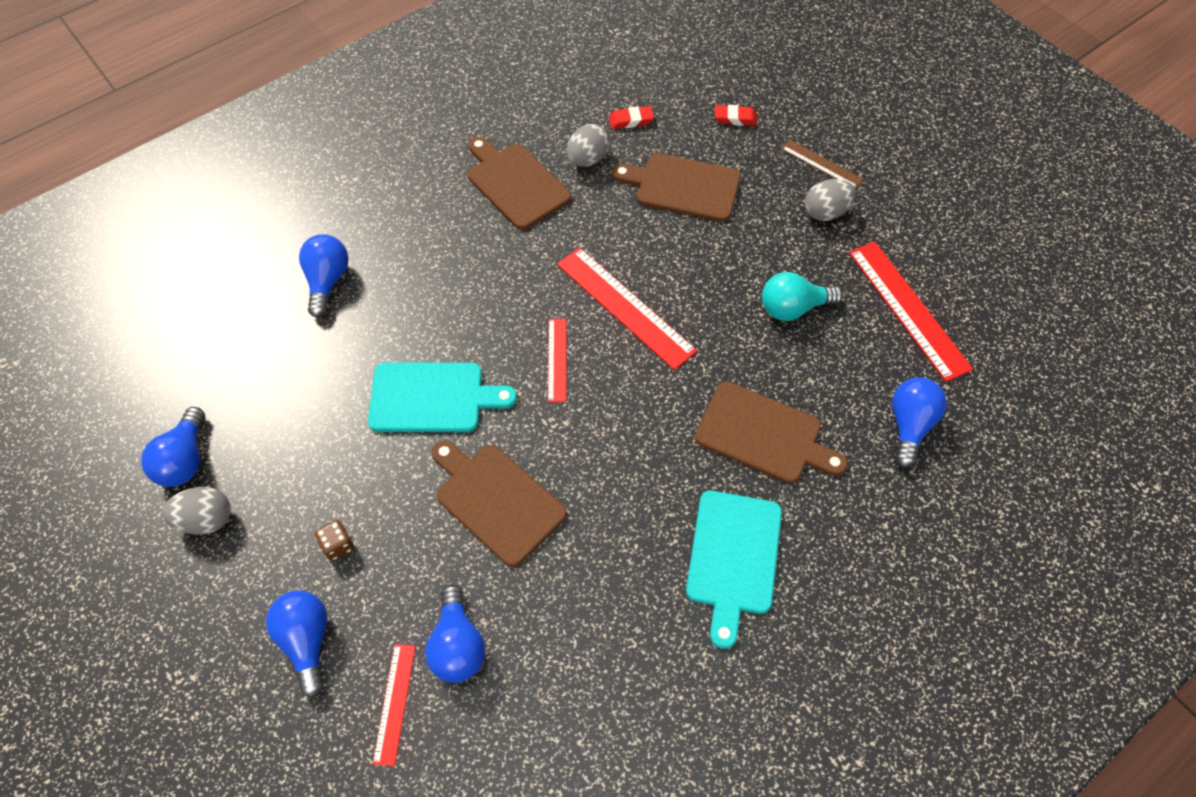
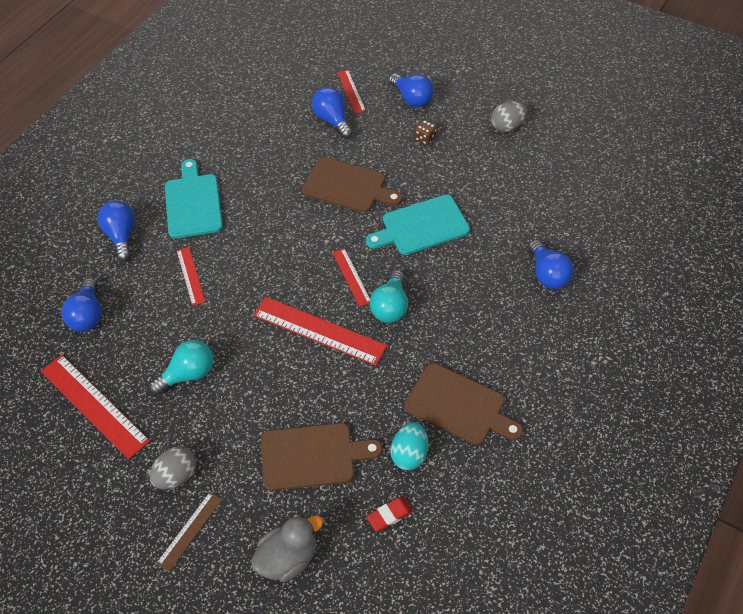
camera: 160 degrees right, 5 degrees down
blue light bulb [141,407,205,487] -> blue light bulb moved to [98,201,135,261]
grey egg [566,124,610,167] -> turquoise egg [390,422,428,470]
brown cutting board [694,381,848,484] -> red ruler [176,247,205,306]
red eraser [715,105,757,126] -> grey duck [251,515,323,582]
brown ruler [782,140,863,189] -> brown ruler turned 75 degrees counterclockwise [156,492,222,571]
none -> turquoise light bulb [370,270,408,323]

